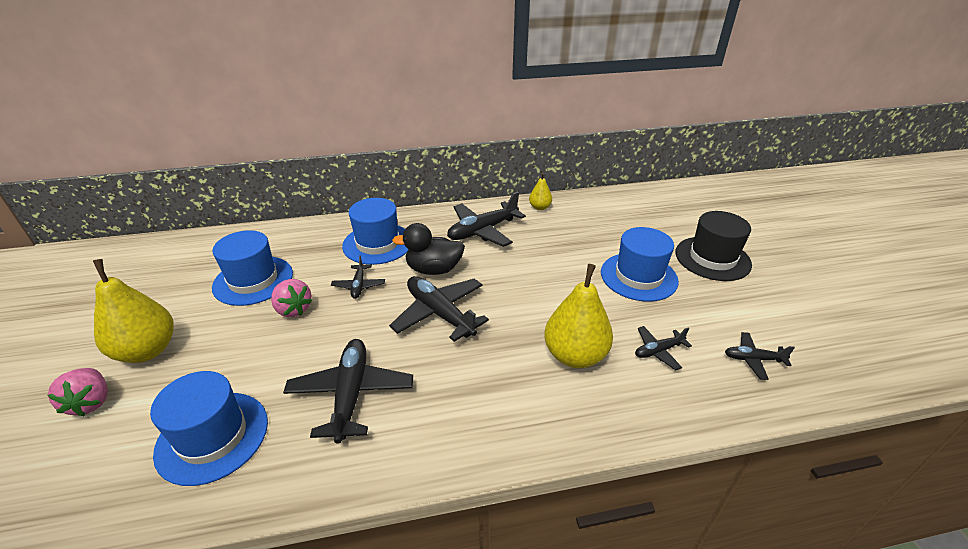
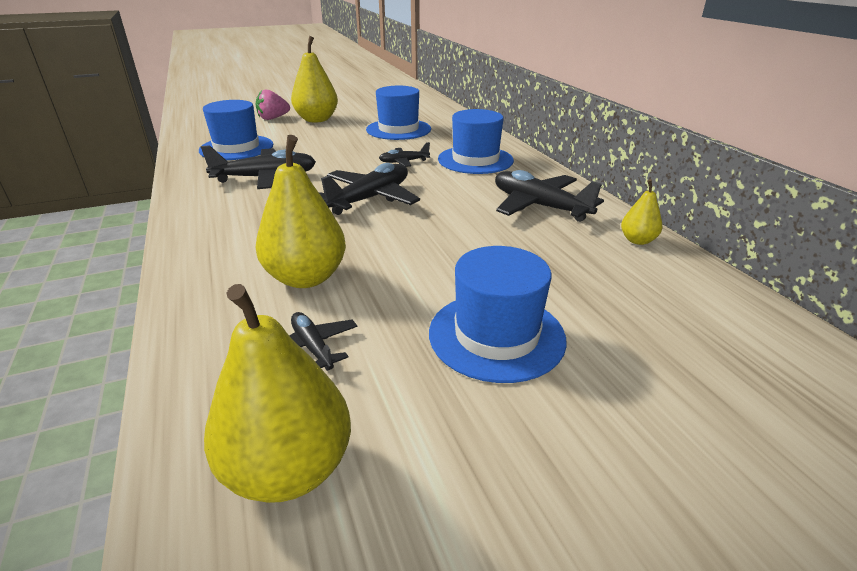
camera: 80 degrees right, 5 degrees down
pink strawberry [271,279,312,317] -> none
black duck [392,223,465,275] -> none
black hat [675,211,752,281] -> none
black plane [725,332,795,380] -> yellow pear [204,284,351,503]

